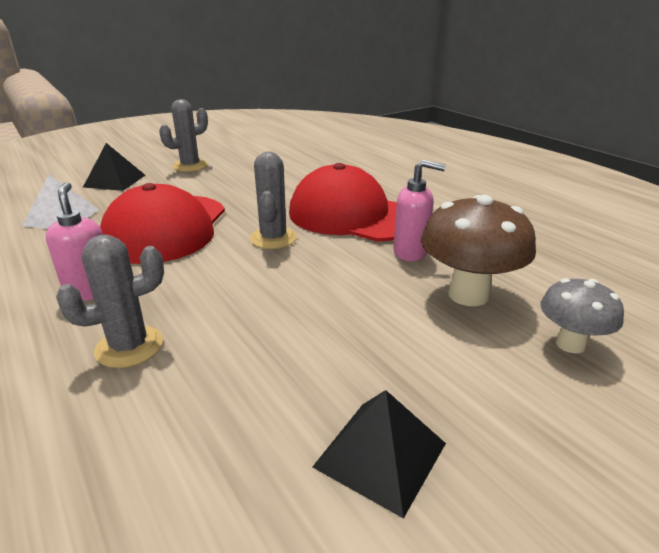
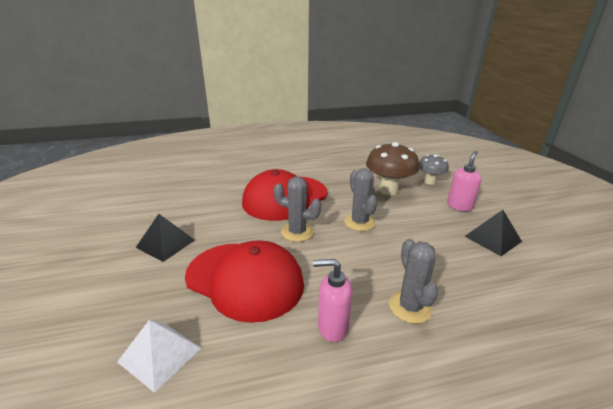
camera: 70 degrees left, 0 degrees up
black pyramid [83,143,146,191] -> black pyramid moved to [136,214,195,262]
grey cactus [159,99,208,172] -> grey cactus moved to [344,168,377,231]
pink soap dispenser [393,160,446,261] -> pink soap dispenser moved to [447,151,482,211]

